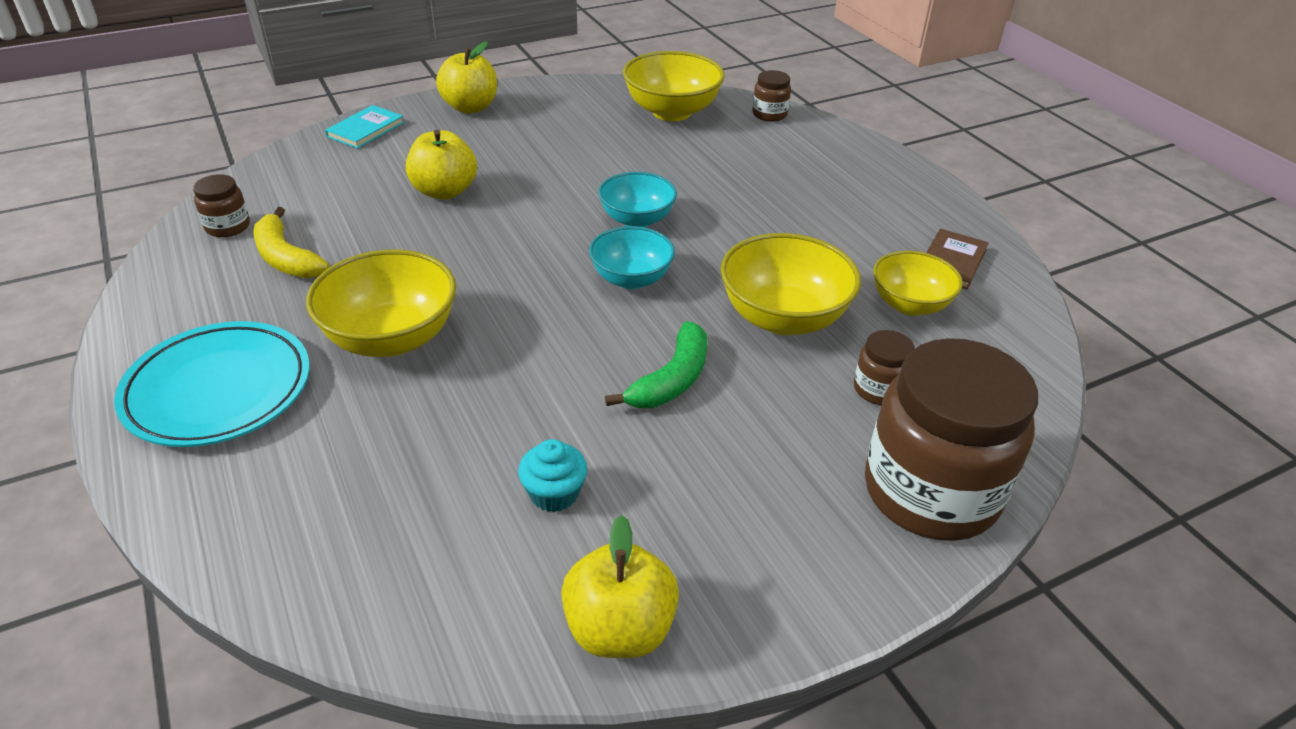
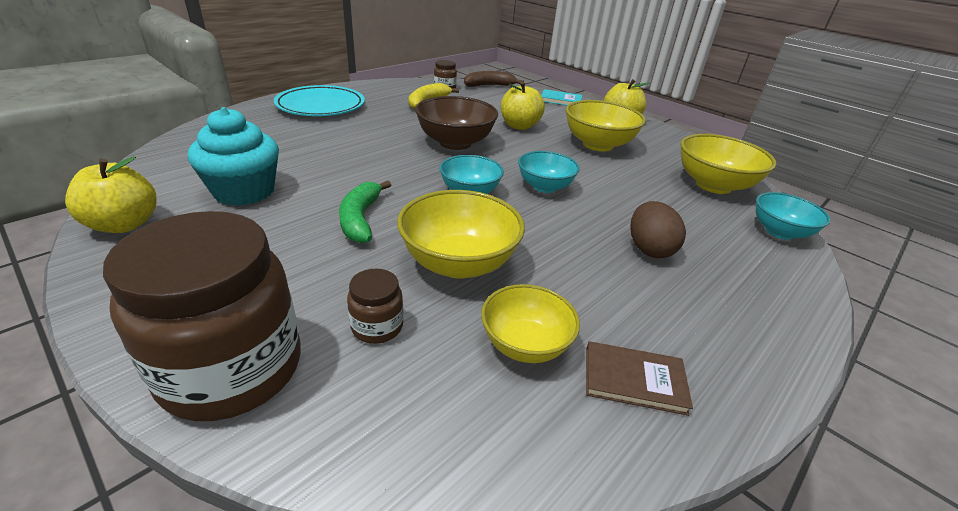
camera: 70 degrees right, 5 degrees down
yellow bowl [306,250,456,357] -> yellow bowl moved to [566,100,646,151]
turquoise cupcake [518,439,587,512] -> turquoise cupcake [188,107,279,206], size x1.91
green banana [605,321,707,408] -> green banana turned 75 degrees clockwise [339,181,391,243]
brown jar [752,70,791,122] -> turquoise bowl [756,192,830,240]
none -> brown bowl [415,96,498,150]
none -> brown banana [464,71,524,87]
none -> brown egg [630,201,686,258]

